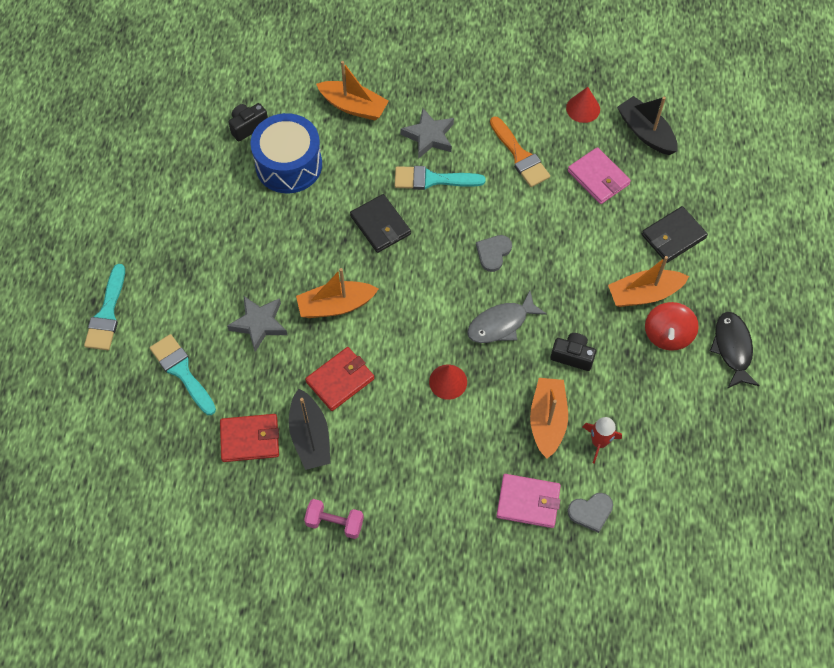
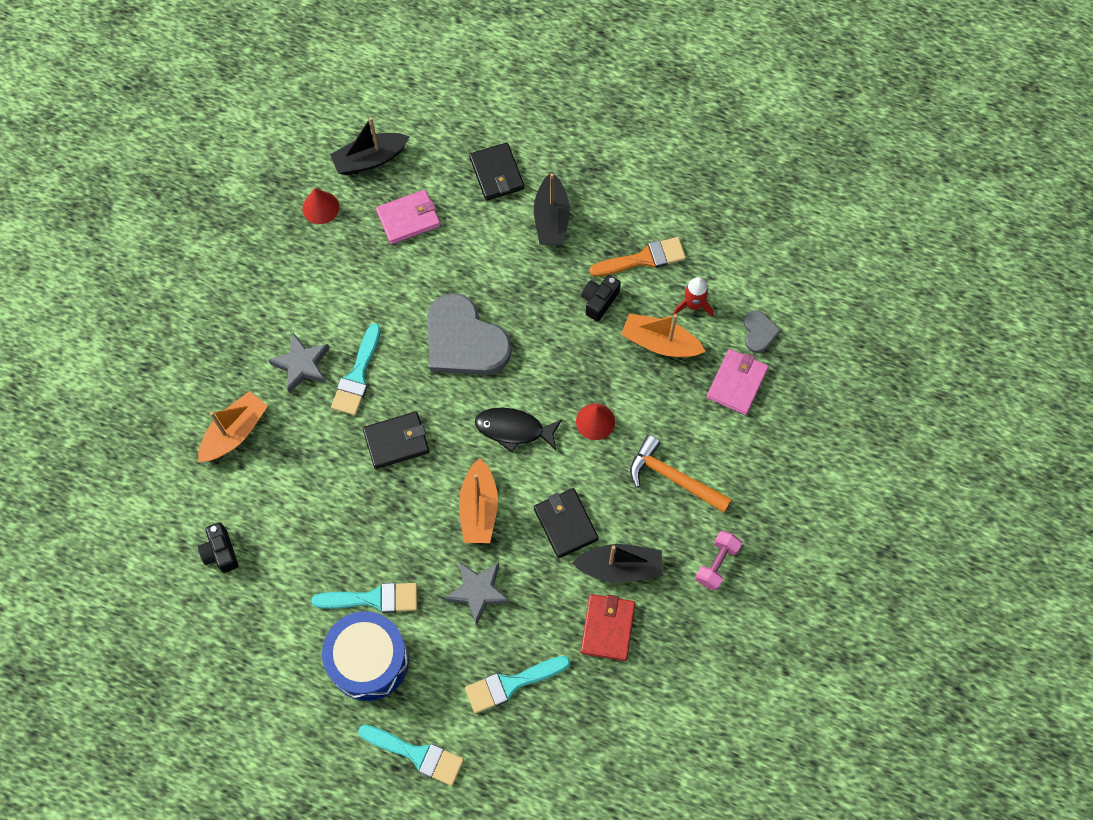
camera: 75 degrees left, 5 degrees up
blue drum [250,113,322,193] -> blue drum moved to [322,611,409,701]
red wallet [305,347,375,411] -> black wallet [534,488,599,558]
grey fish [467,291,547,343] -> none
grey heart [476,235,512,272] -> grey heart [427,293,512,375], size x2.21
orange brush [490,116,550,187] -> orange brush moved to [590,237,686,276]
orange boat [608,256,689,307] -> black boat [534,172,570,245]
red spinning top [645,302,699,351] -> none
black fish [710,312,760,389] -> black fish moved to [475,408,562,453]
none -> turquoise brush [312,583,417,613]
none -> orange hammer [630,435,732,513]

